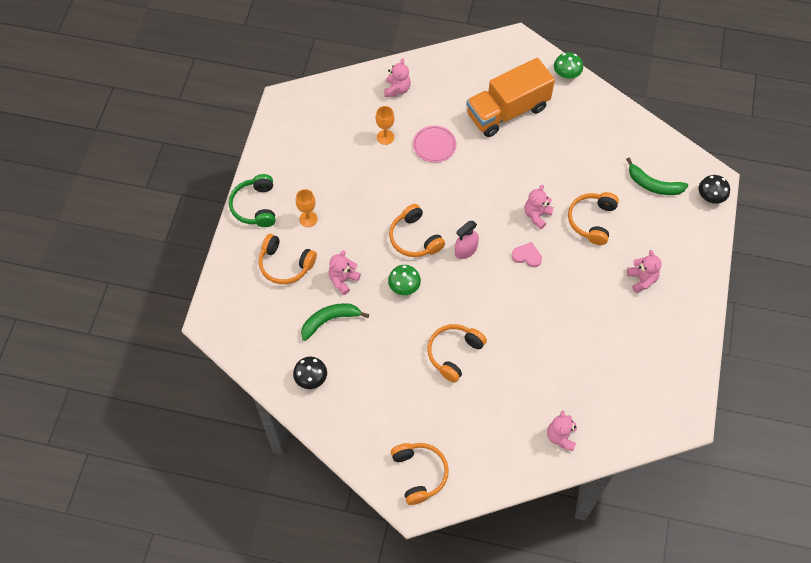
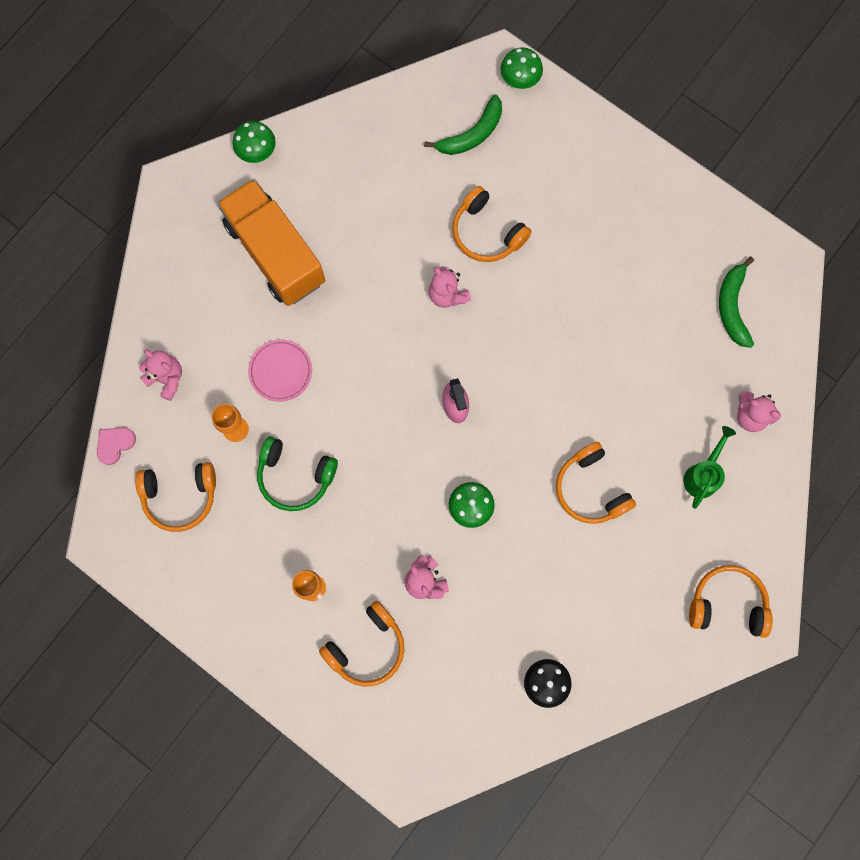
camera: 65 degrees left, 15 degrees up
green headphones [229,174,276,227] -> green headphones moved to [257,437,338,511]
green banana [301,303,369,341] -> green banana moved to [719,257,754,348]
orange headphones [389,204,445,257] -> orange headphones moved to [135,462,216,532]
orange truck [466,58,555,137] -> orange truck turned 150 degrees clockwise [217,179,325,306]
pink heart [512,242,542,267] -> pink heart moved to [97,427,136,465]
pink teddy bear [627,250,662,293] -> none
black mushroom [699,175,730,204] -> green mushroom [500,47,543,89]
none -> green watering can [683,426,736,509]

